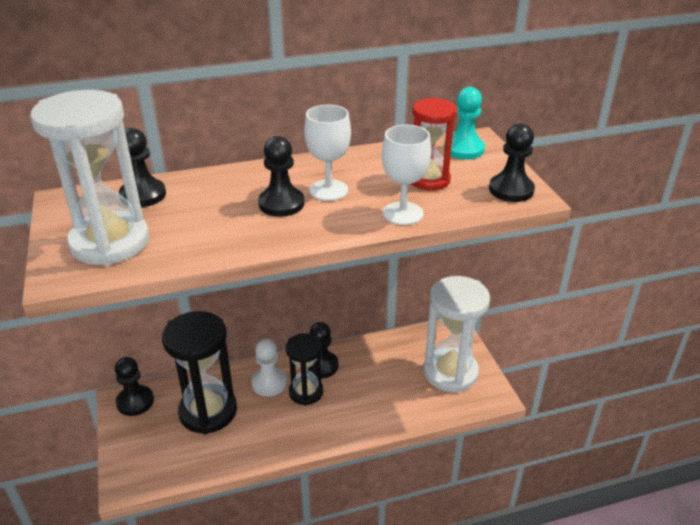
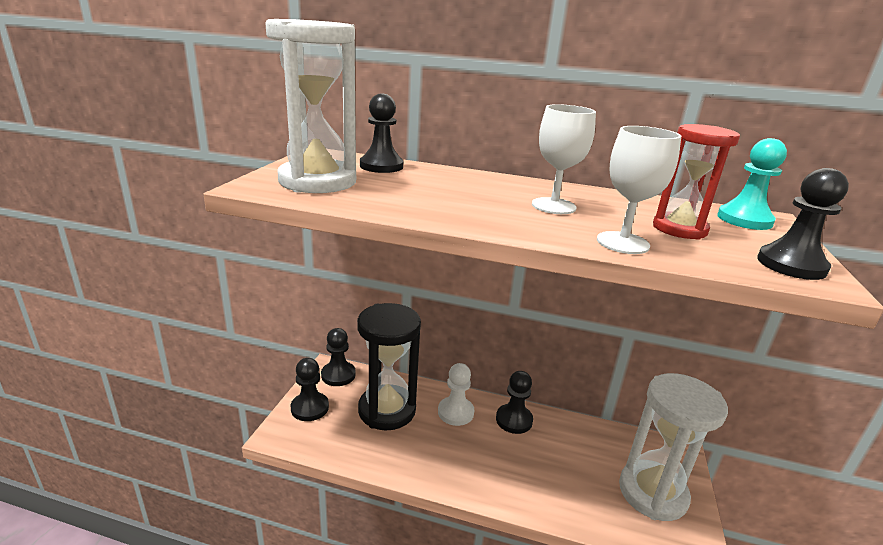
camera: 30 degrees right, 10 degrees down
black pawn [258,136,304,217] -> black pawn moved to [291,358,329,421]
black hourglass [285,333,323,406] -> none

